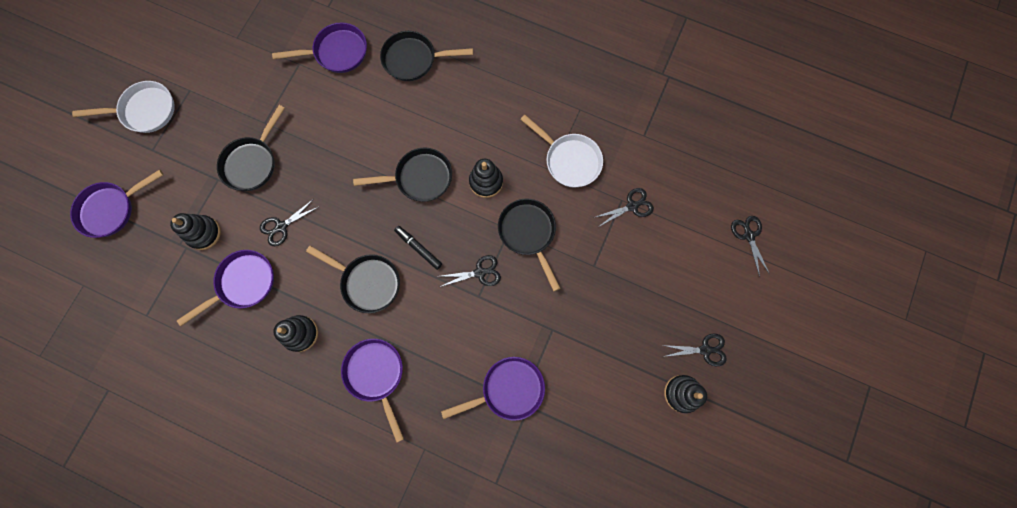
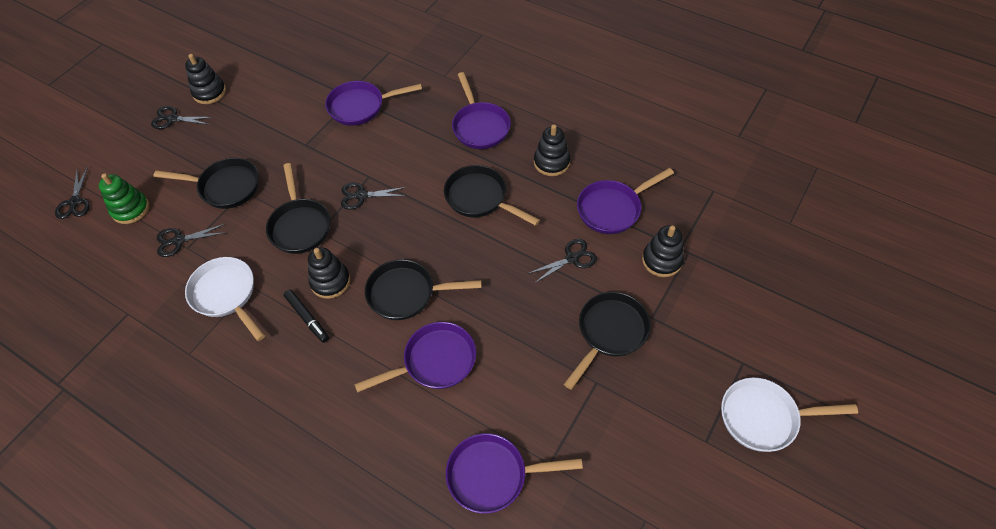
camera: 170 degrees left, 20 degrees down
purple pan [70,170,163,238] -> purple pan moved to [354,322,476,393]
black pan [380,31,473,81] -> black pan moved to [154,158,259,209]
black marker [394,226,442,270] -> black marker moved to [284,290,329,343]
none -> green stacking toy [99,173,149,224]

